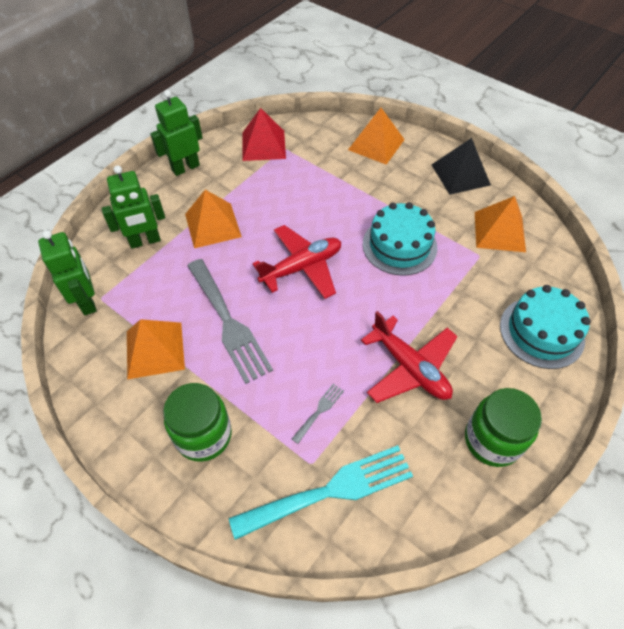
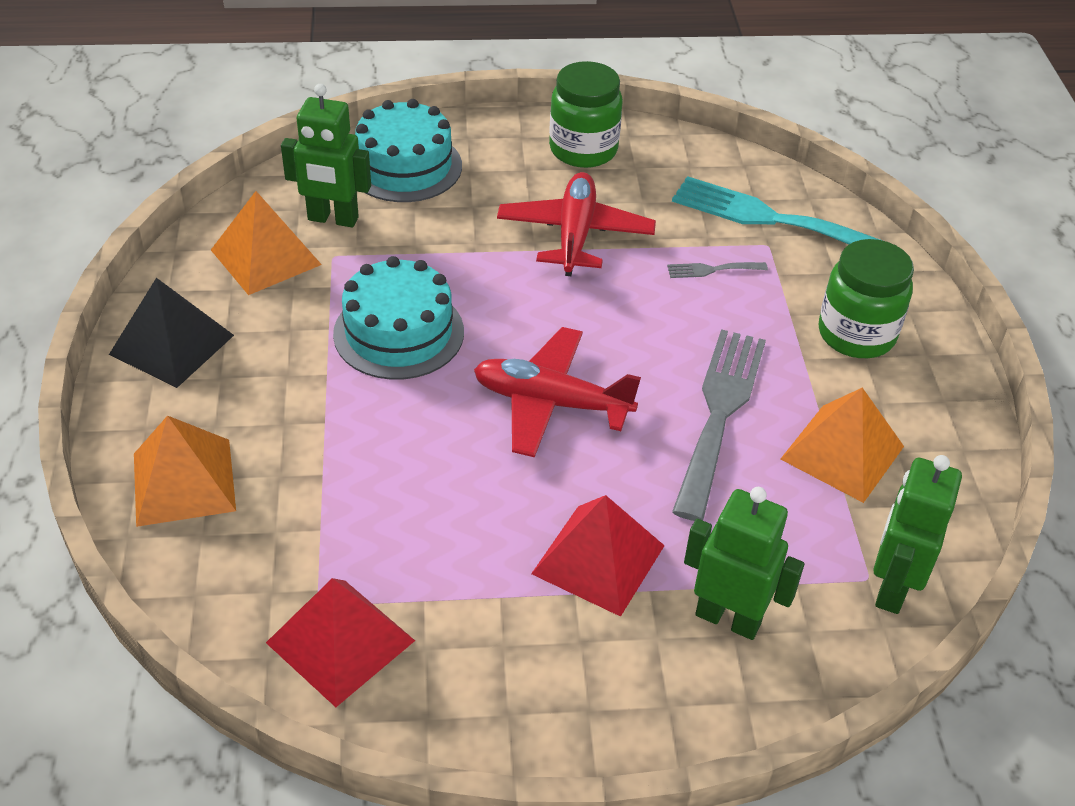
camera: 135 degrees left, 10 degrees down
green robot [150,90,203,176] -> green robot moved to [281,84,371,227]
orange pyramid [185,190,242,248] -> red pyramid [531,495,665,617]

